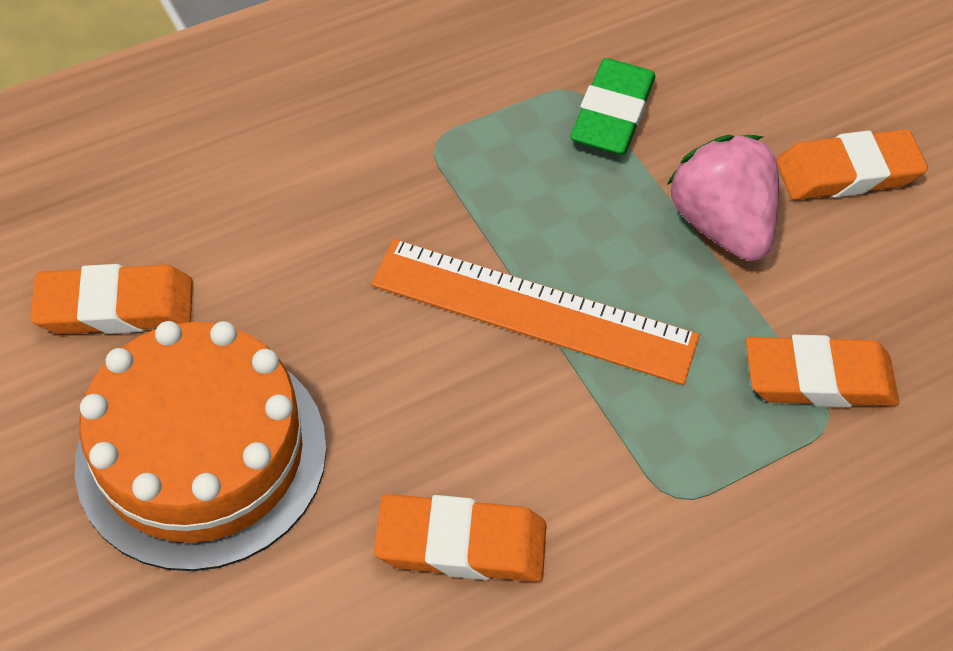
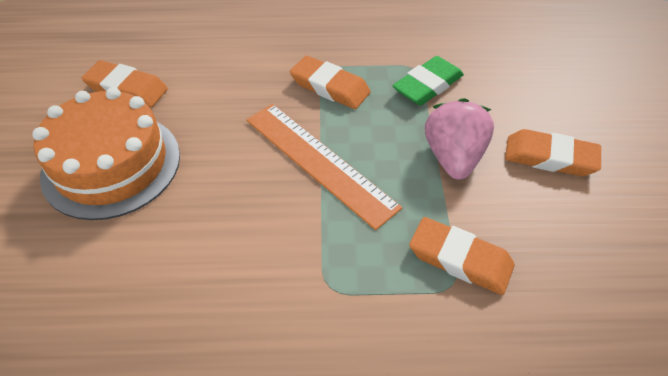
camera: 30 degrees right, 5 degrees down
orange eraser [374,494,546,582] -> orange eraser moved to [290,55,371,109]

